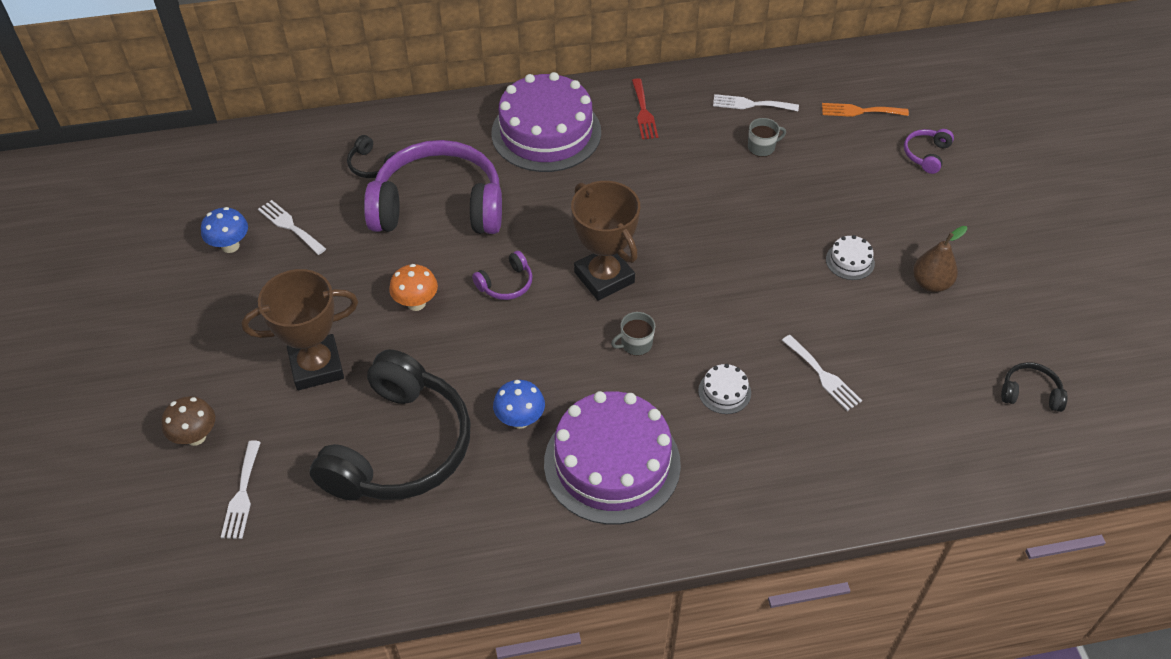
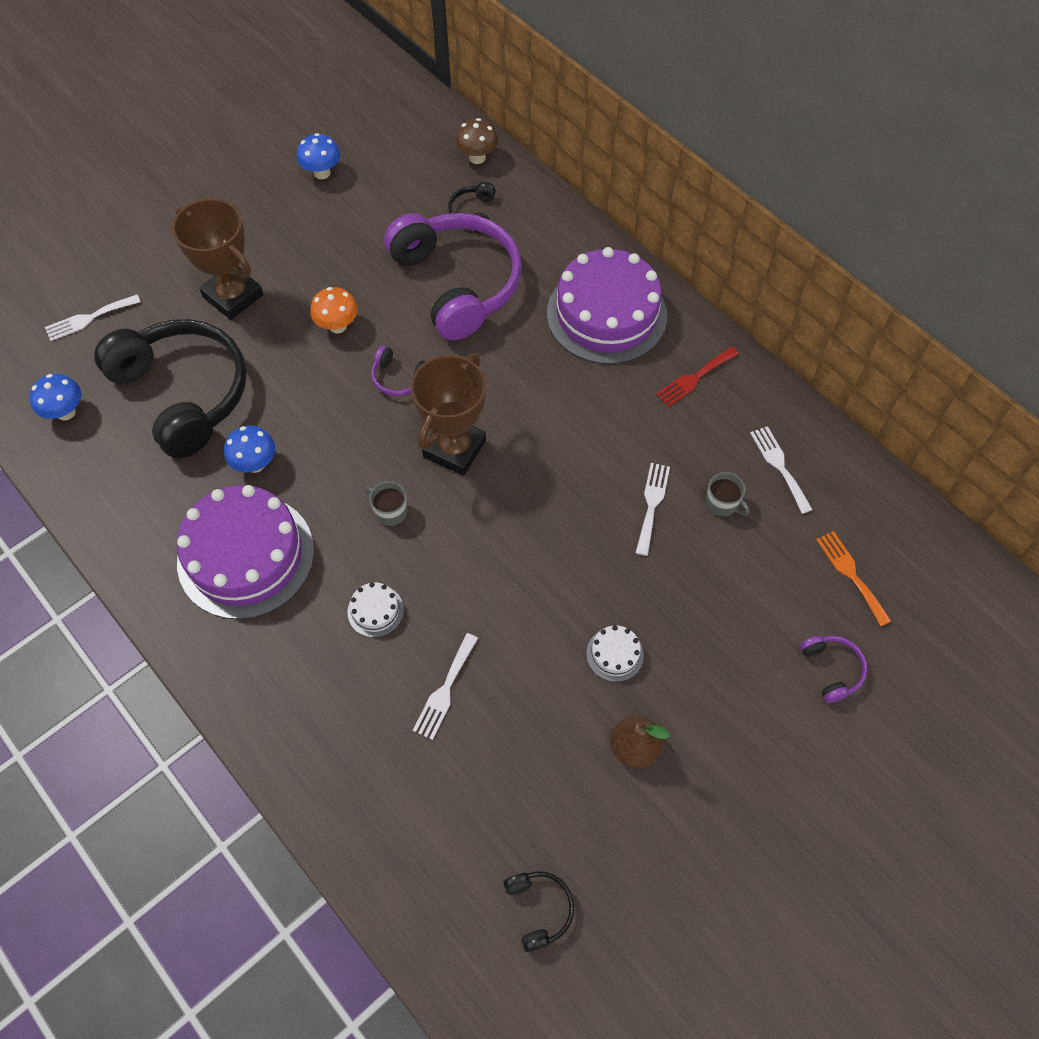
camera: 60 degrees right, 10 degrees up
brown mushroom [161,396,215,446] -> brown mushroom moved to [455,118,498,164]
white fork [258,200,326,255] -> white fork moved to [636,463,670,556]
black headphones [310,350,471,501] -> black headphones turned 120 degrees counterclockwise [94,319,247,458]
purple headphones [904,129,954,174] -> purple headphones turned 75 degrees clockwise [800,636,867,703]
none -> blue mushroom [29,374,81,421]

